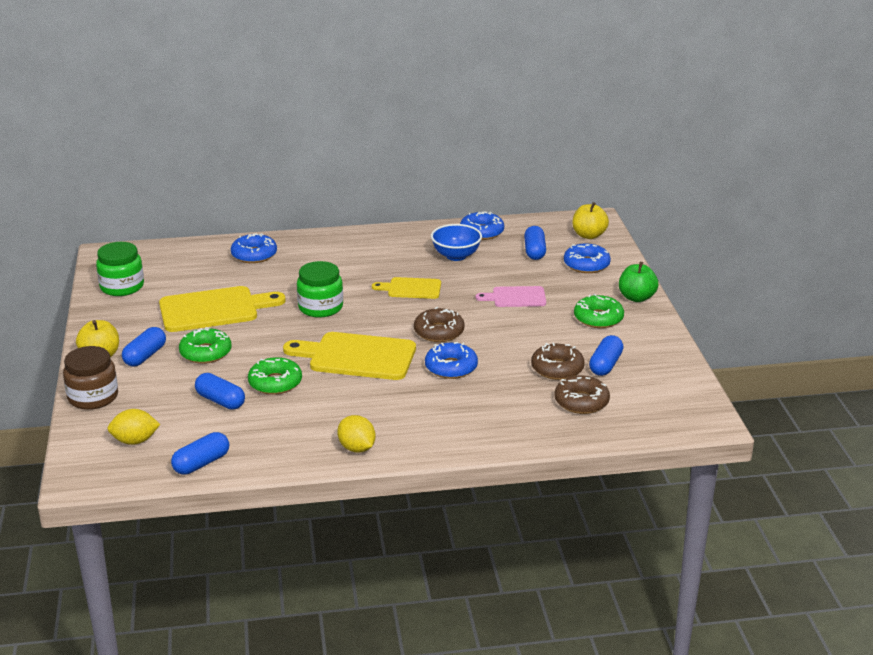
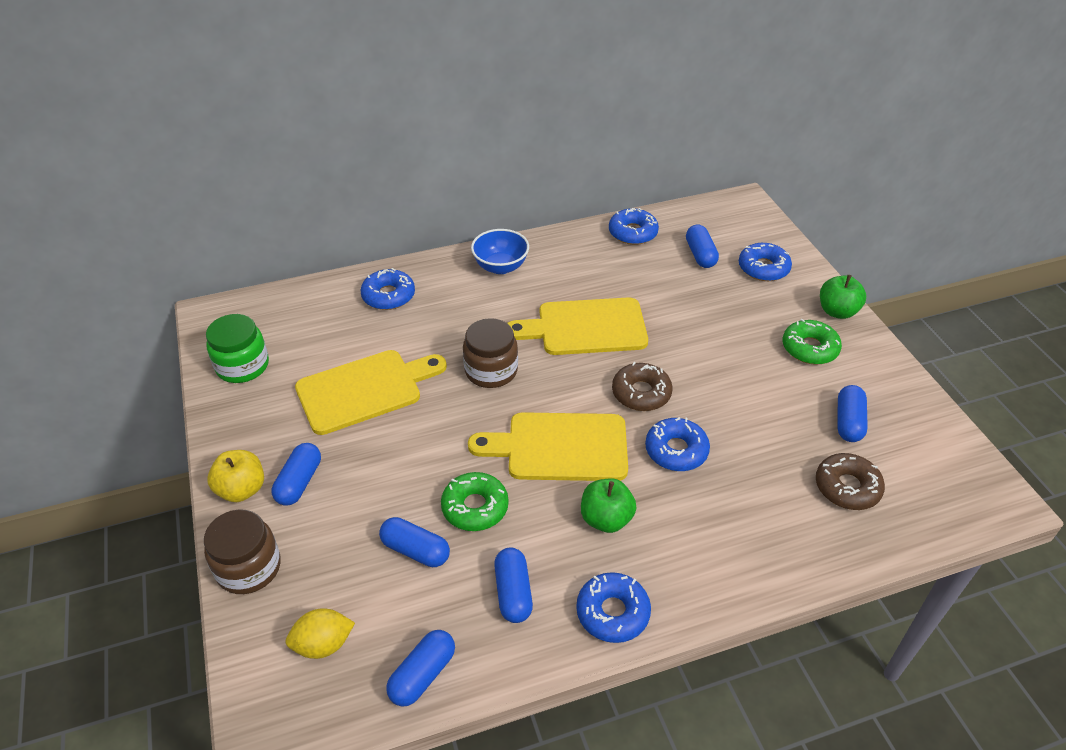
camera: 10 degrees left, 15 degrees up
green donut [179,327,232,364] -> none
green jar [297,261,343,318] -> brown jar [463,318,518,388]
yellow lemon [337,415,376,453] -> blue donut [576,572,651,643]
yellow cutting board [372,277,441,299] -> yellow cutting board [507,297,648,355], size x1.75
blue bowl [431,224,482,261] -> blue bowl moved to [471,229,529,274]
pink cutting board [476,286,546,307] -> none
brown donut [531,343,585,380] -> none
yellow apple [572,202,609,239] -> none
none -> blue capsule [494,547,533,623]
none -> green apple [581,479,636,533]

